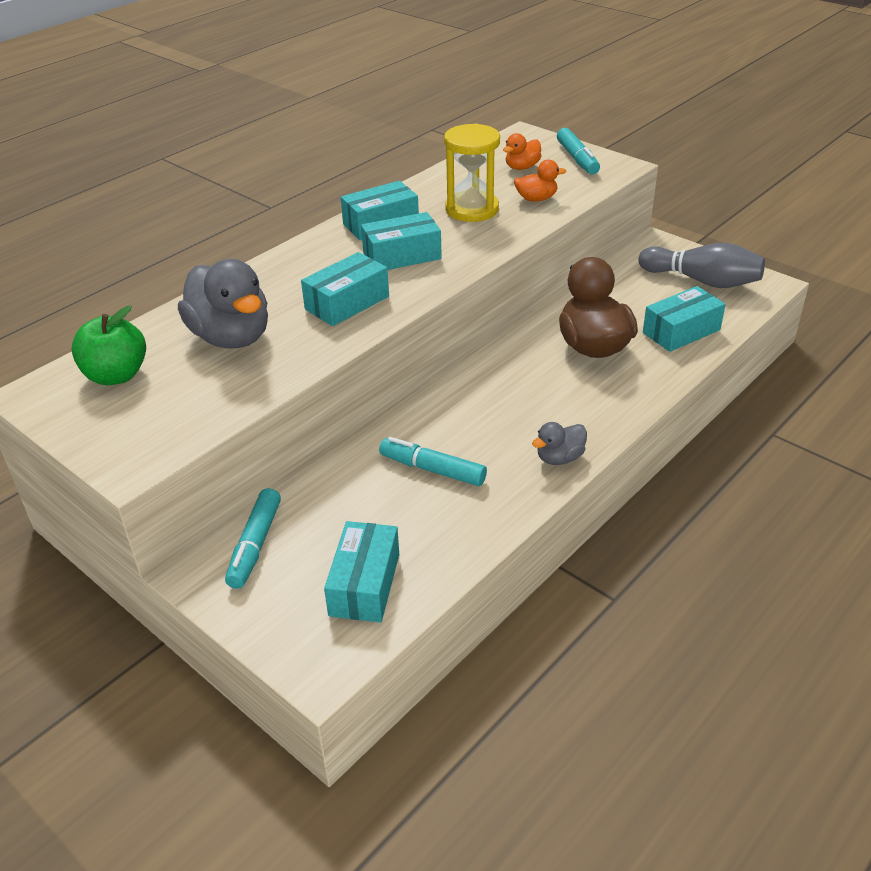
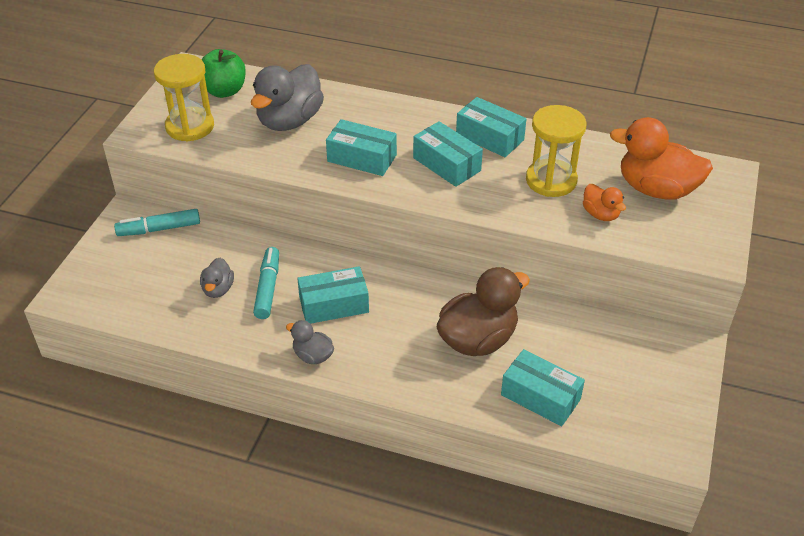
camera: 65 degrees right, 5 degrees up
turquoise box [324,521,399,622] -> turquoise box moved to [297,266,369,324]
orange duck [503,133,542,170] -> orange duck [610,117,713,200], size x2.00
turquoise marker [557,128,600,174] -> none
grey bowling pin [639,243,765,288] -> none
none -> yellow hourglass [154,54,214,142]
none -> grey duck [200,258,234,298]

